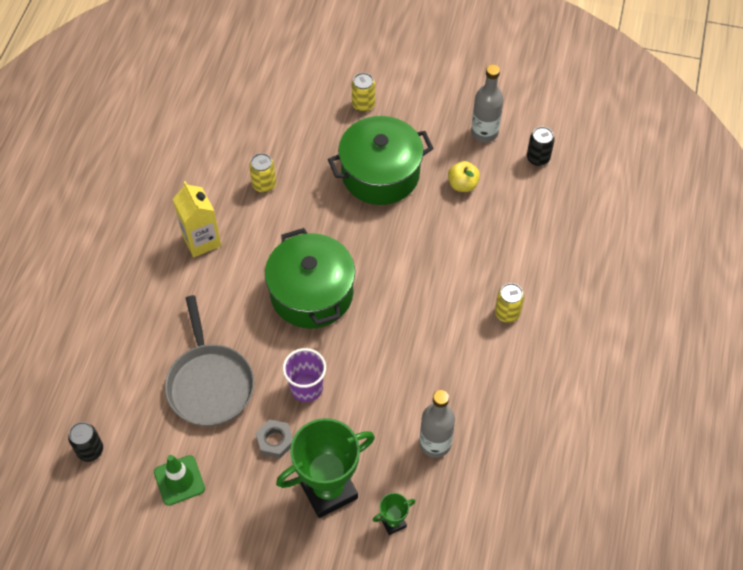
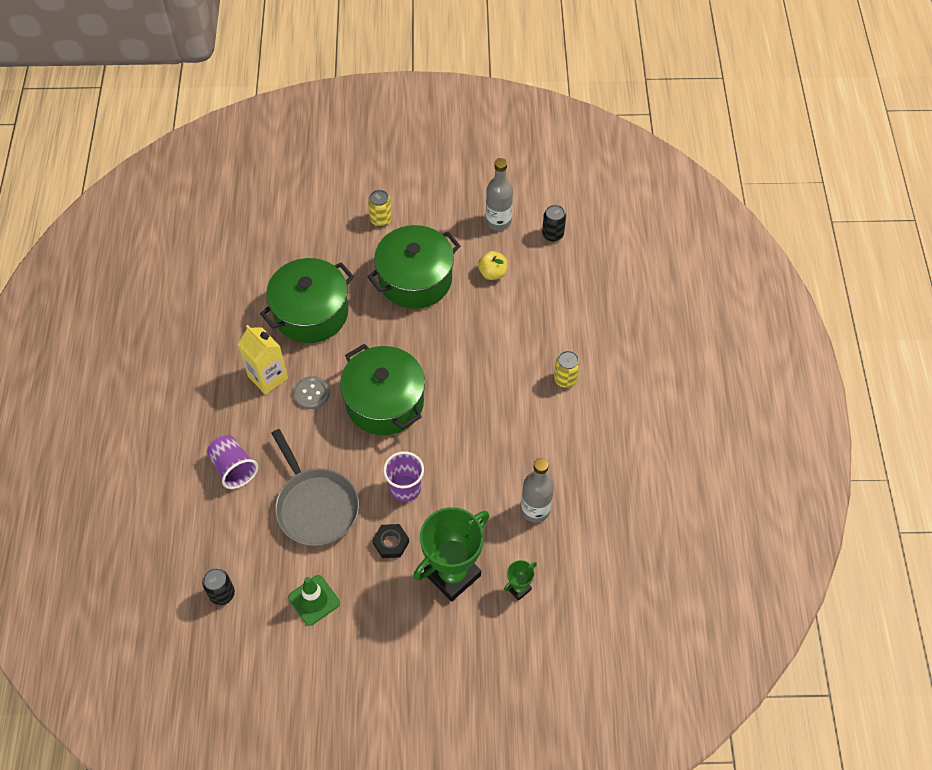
camera: 15 degrees left, 0 degrees up
yellow can [249,153,276,193] -> green pot [260,258,354,343]
grey nut [256,419,293,458] -> black nut [372,524,409,558]
none -> purple cup [207,435,258,489]
none -> grey button [293,376,329,409]

